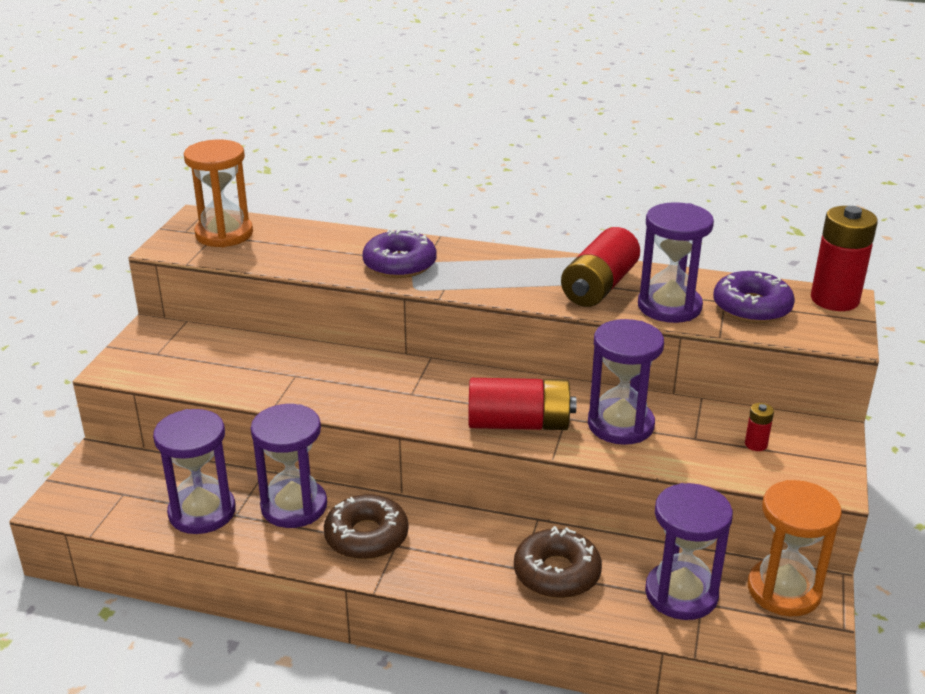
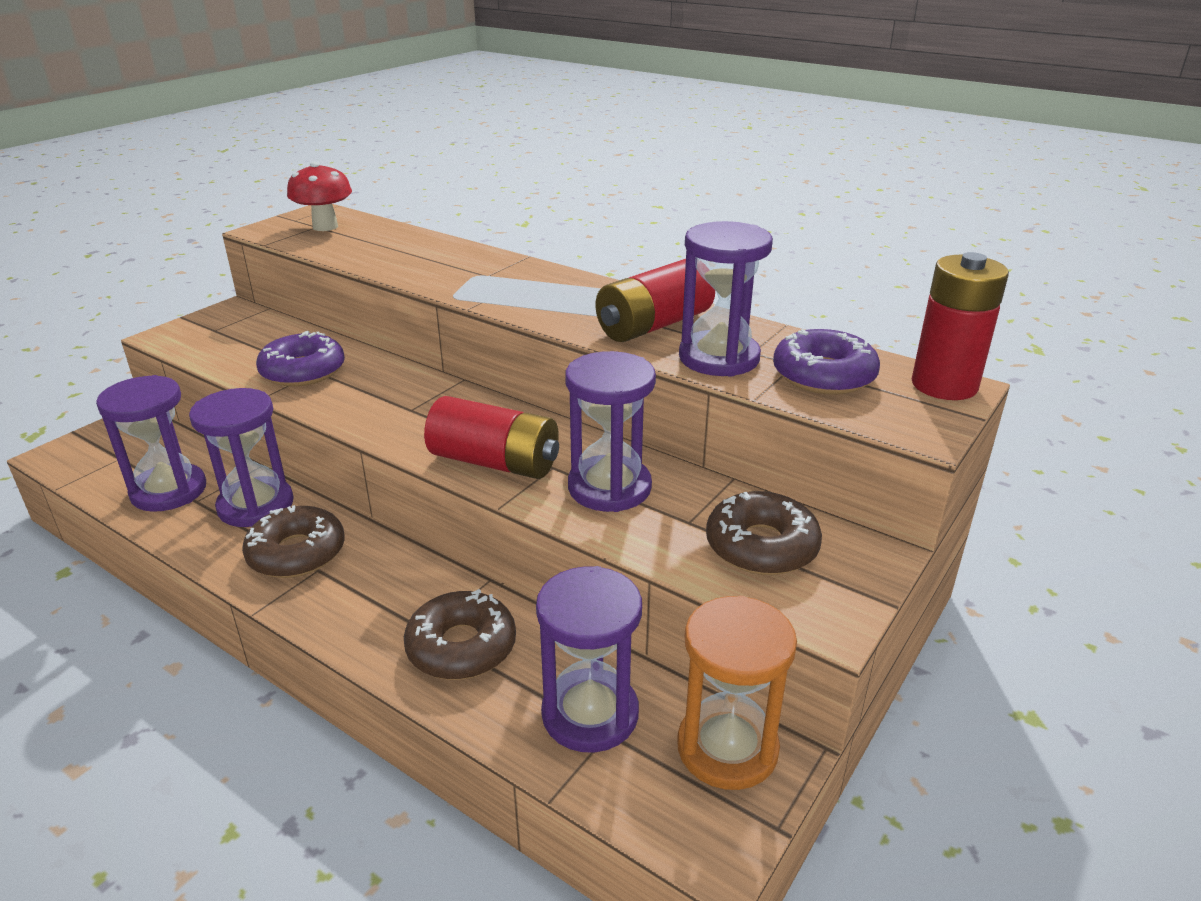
camera: 20 degrees right, 0 degrees up
orange hourglass [184,140,253,247] -> red mushroom [287,162,352,231]
purple donut [362,228,436,278] -> purple donut moved to [256,331,345,387]
red battery [745,403,774,451] -> brown donut [706,491,822,575]

